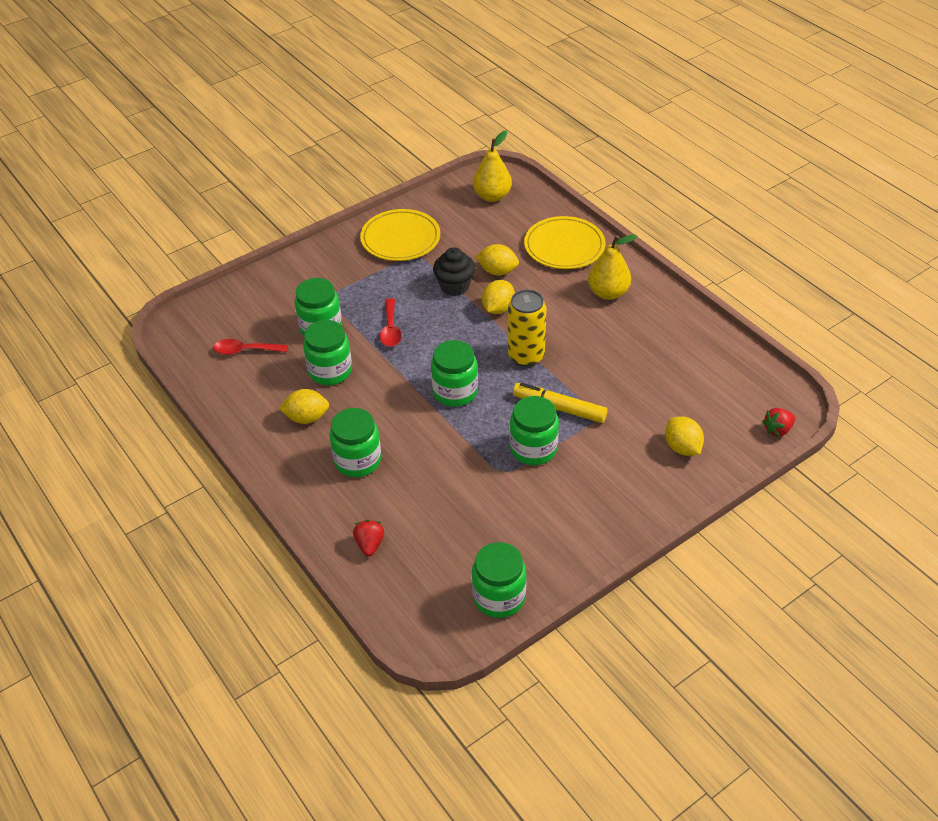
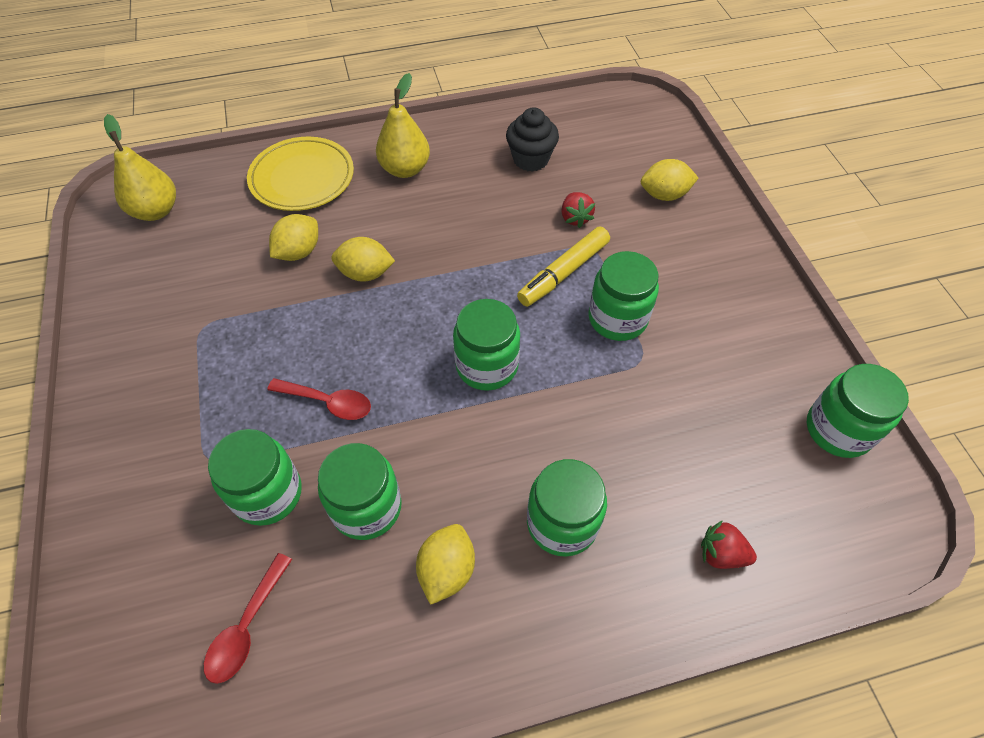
camera: 70 degrees left, 10 degrees up
yellow plate [360,209,440,261] -> none
black cupcake [433,247,475,296] -> black cupcake moved to [506,107,559,172]
yellow lemon [482,280,515,314] -> yellow lemon turned 45 degrees counterclockwise [331,237,395,282]
yellow can [508,289,547,367] -> none
red strawberry [762,408,795,437] -> red strawberry moved to [561,192,595,228]

